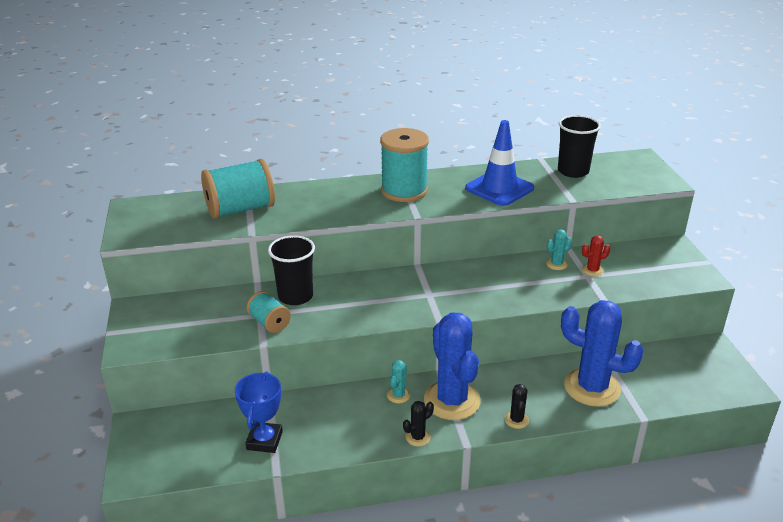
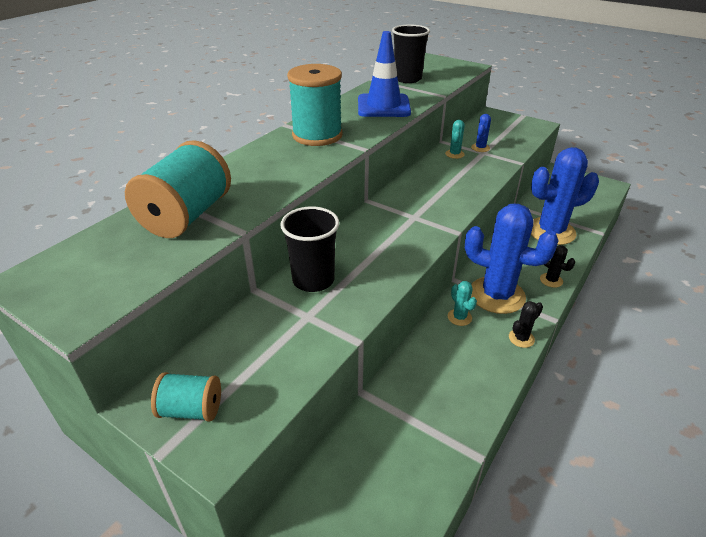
camera: 45 degrees left, 5 degrees up
blue trophy [235,371,283,453] -> none
turquoise spool [247,291,291,333] -> turquoise spool moved to [151,372,221,422]
black cactus [403,401,434,446] -> black cactus turned 45 degrees clockwise [509,301,543,348]
red cactus [582,235,610,277] -> blue cactus [471,114,491,152]

